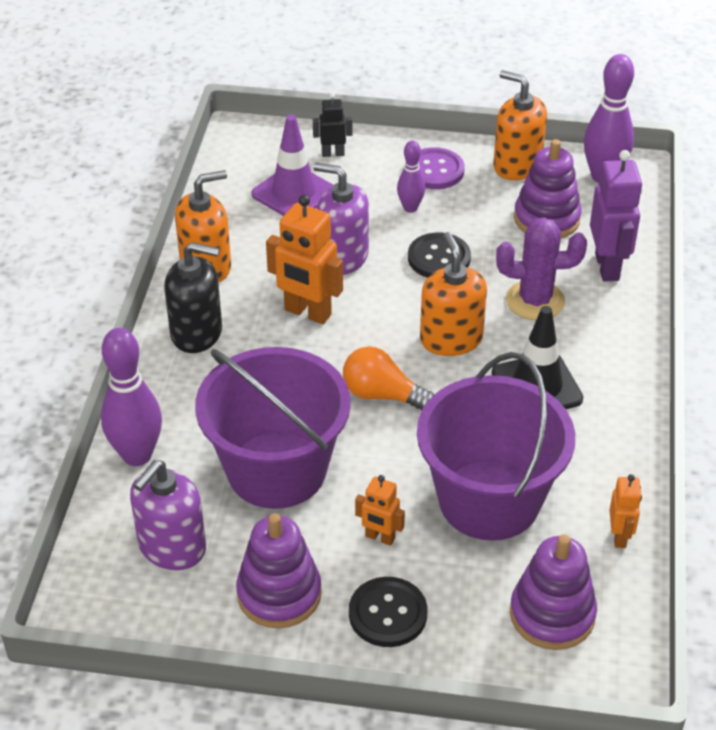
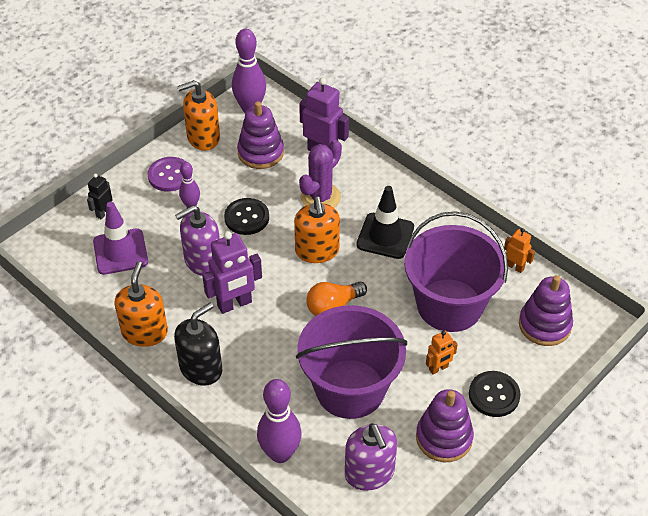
camera: 55 degrees left, 5 degrees up
orange robot [266,195,343,324] -> purple robot [202,231,262,314]
orange soap dispenser [420,232,487,356] -> orange soap dispenser turned 120 degrees counterclockwise [294,197,340,263]

